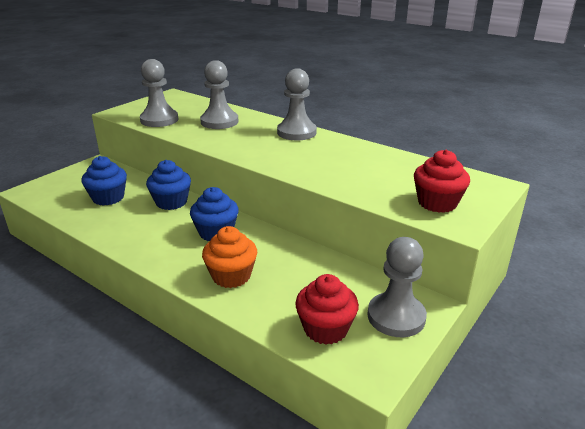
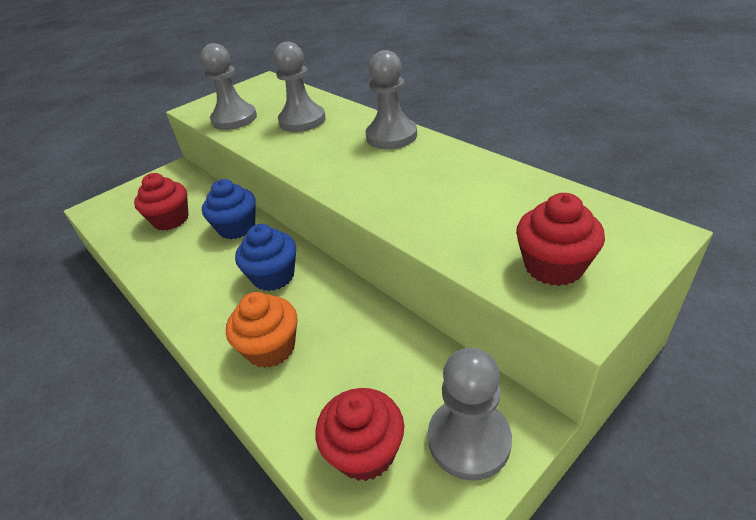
camera: 15 degrees right, 10 degrees up
blue cupcake [81,156,127,206] -> red cupcake [134,173,189,231]

